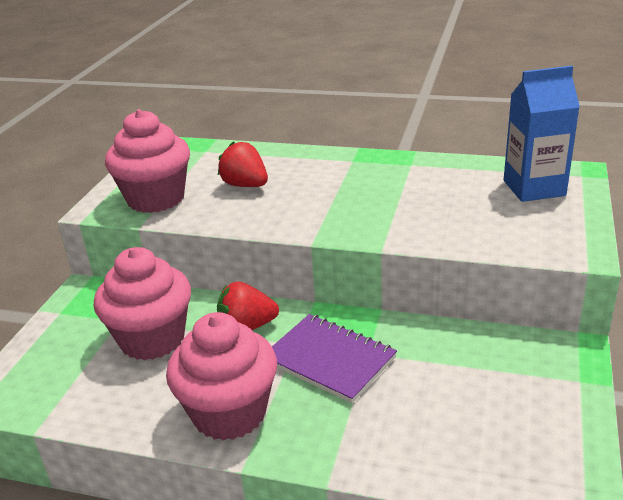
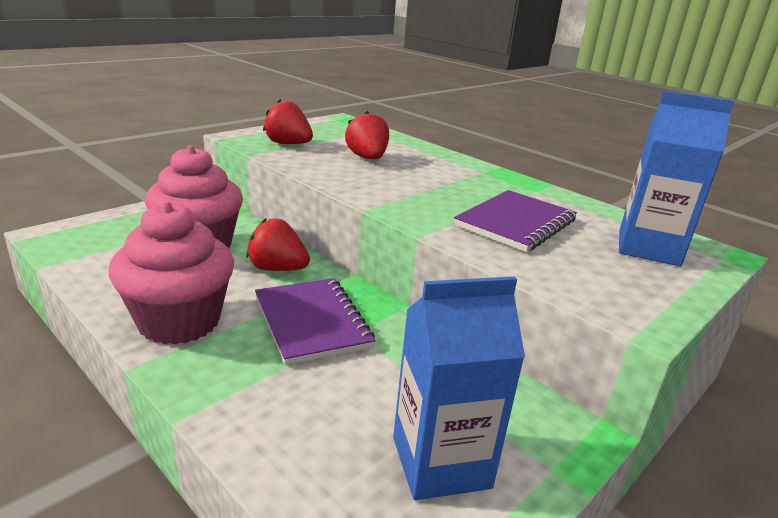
camera: 25 degrees right, 5 degrees down
pink cupcake [105,109,190,213] -> red strawberry [263,99,313,144]
none -> blue carton [393,276,525,500]
none -> purple notebook [454,190,577,252]

